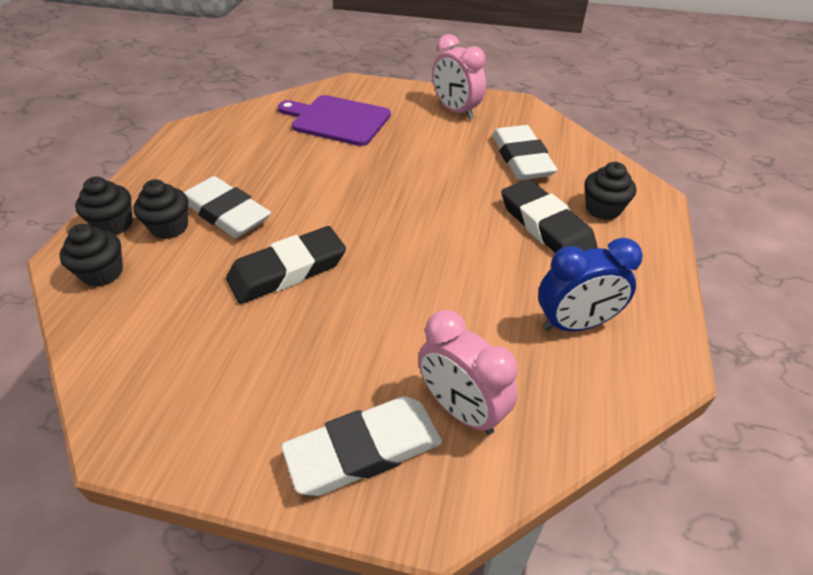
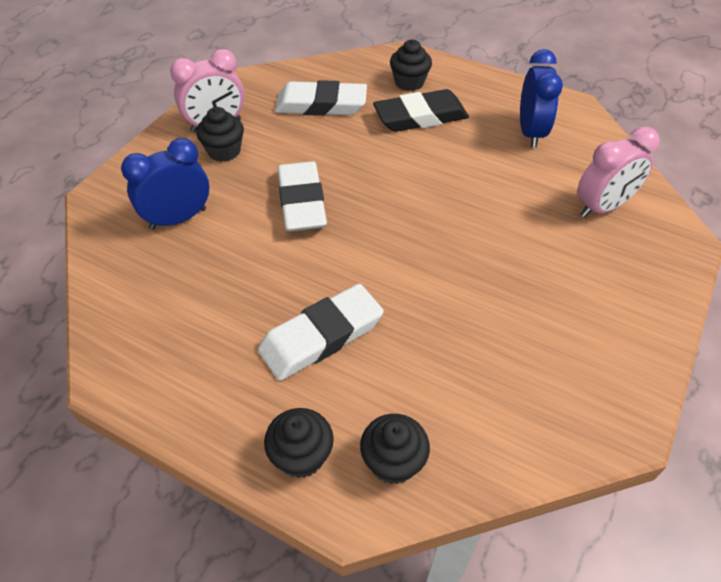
camera: 75 degrees left, 5 degrees up
black cupcake [133,179,188,239] -> black cupcake moved to [196,107,244,162]
black eraser [226,226,346,304] -> none
purple cutting board [278,95,391,146] -> blue clock [121,138,209,230]
white eraser [281,396,442,496] -> white eraser moved to [278,161,327,231]

